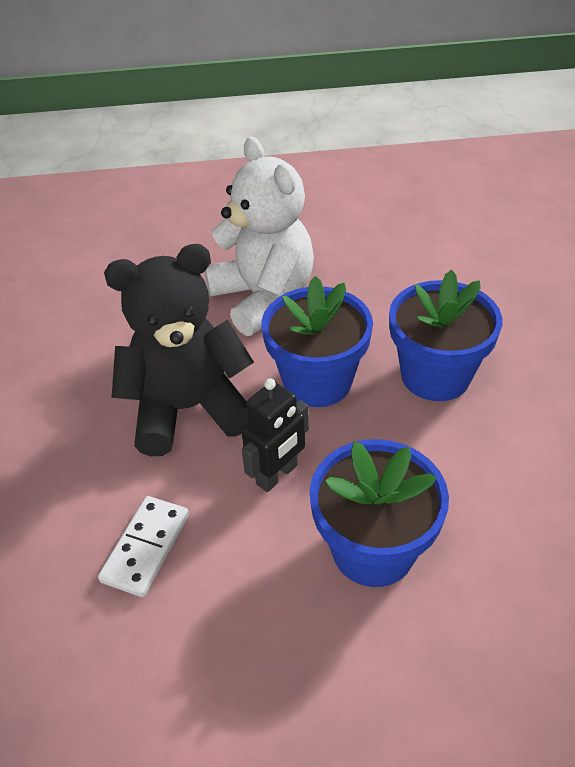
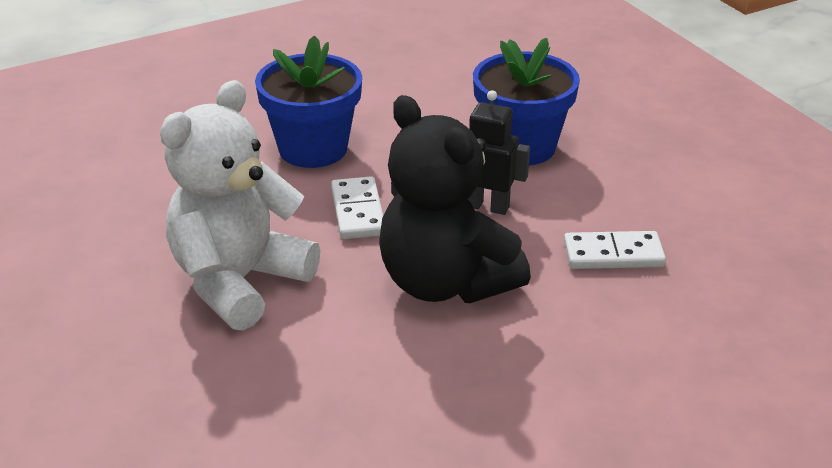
camera: 115 degrees left, 10 degrees down
blue flower pot [262,276,373,407] -> white domino [331,176,383,239]

